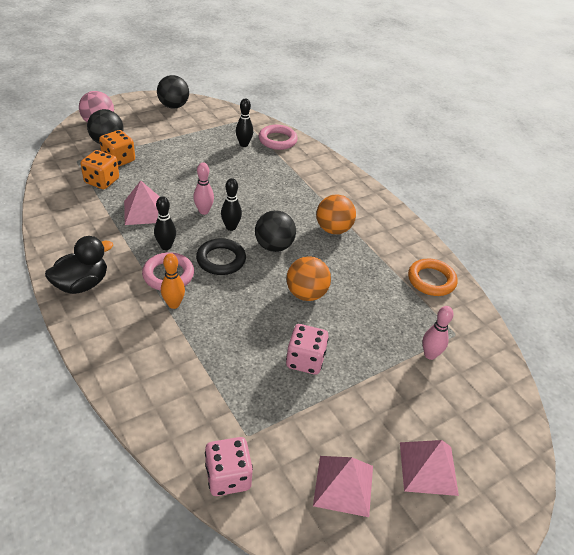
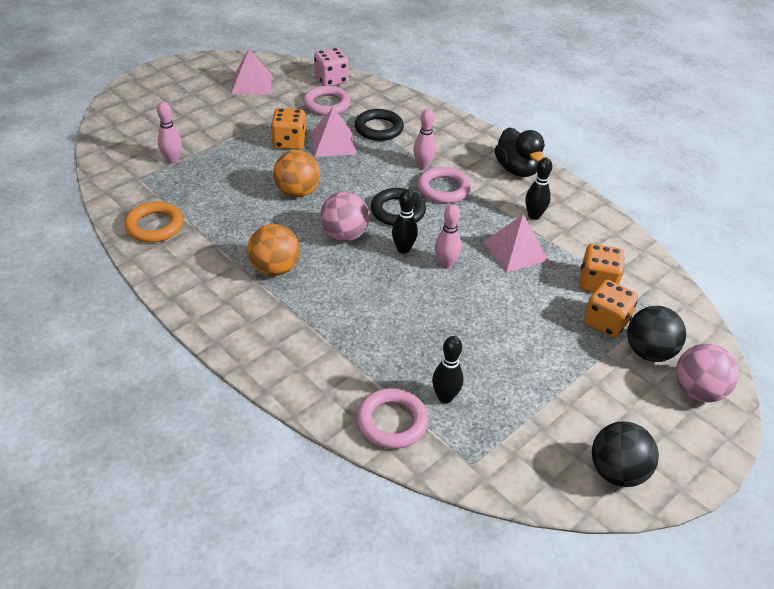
camera: 170 degrees right, 0 degrees up
black duck [45,236,113,294] -> black duck turned 60 degrees counterclockwise [495,127,545,177]
black bowling pin [154,196,176,250] -> black bowling pin moved to [525,158,552,220]
orange bowling pin [161,253,185,309] -> pink bowling pin [413,109,436,169]
black ball [255,210,296,252] -> pink ball [320,192,370,241]
pink dice [286,324,329,375] -> orange dice [271,108,306,150]
pink pyramid [400,440,459,496] -> pink pyramid moved to [311,108,356,157]
none -> pink ring [303,86,351,116]
none -> black ring [355,109,404,141]

